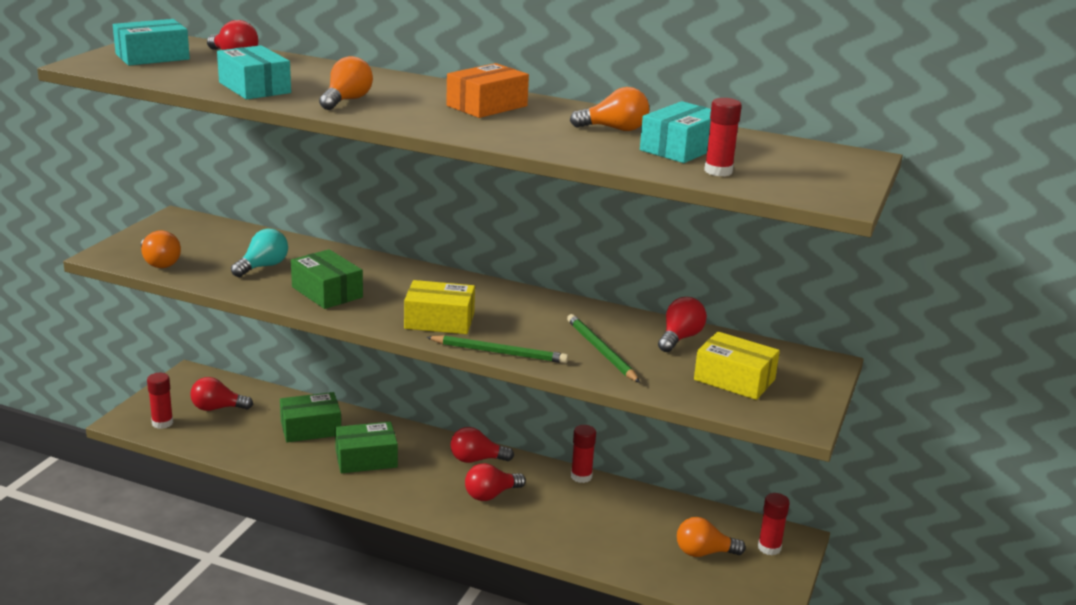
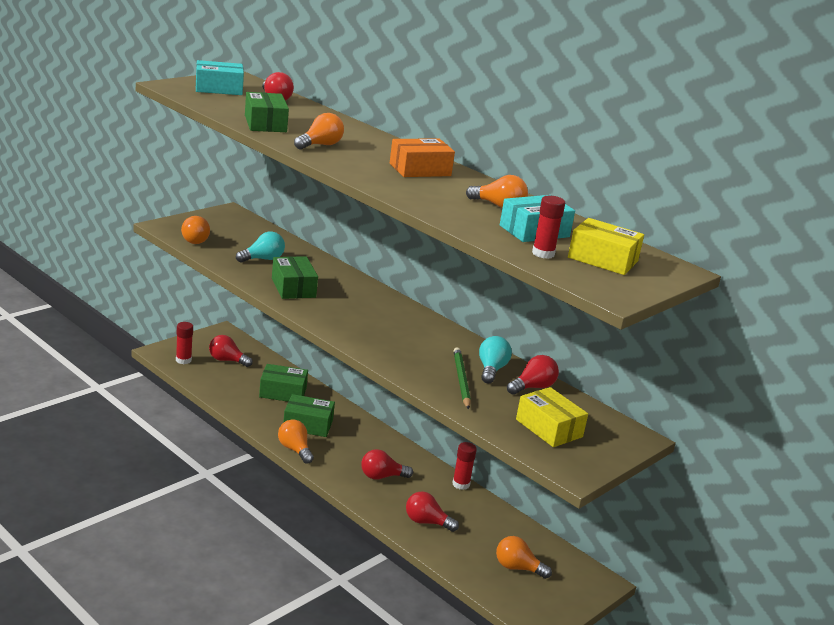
camera: 20 degrees right, 0 degrees up
turquoise box [217,45,291,100] -> green box [245,92,289,132]
yellow box [404,280,475,334] -> yellow box moved to [568,218,644,275]
green pencil [426,335,568,364] -> none
red light bulb [450,427,514,463] -> red light bulb moved to [406,491,459,532]
red glue stick [758,493,790,555] -> none
none -> orange light bulb [278,419,314,464]
none -> turquoise light bulb [479,336,512,383]

